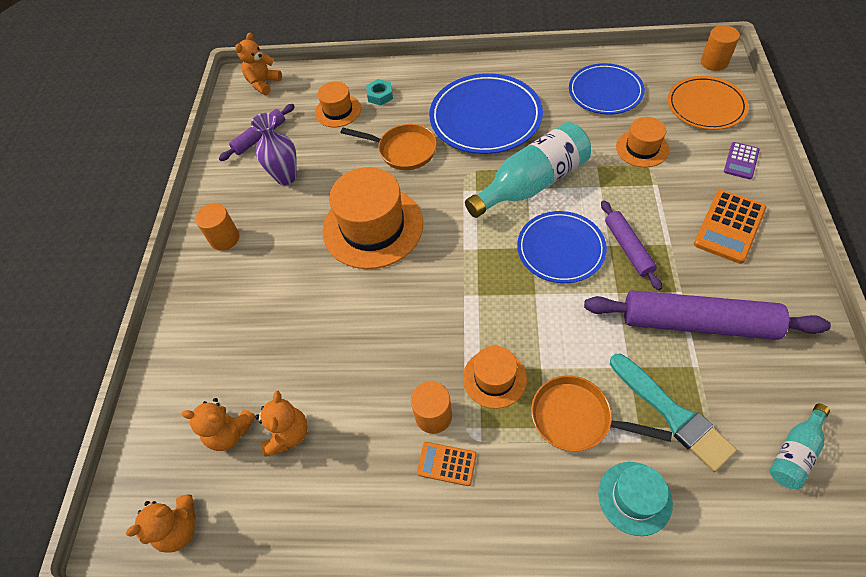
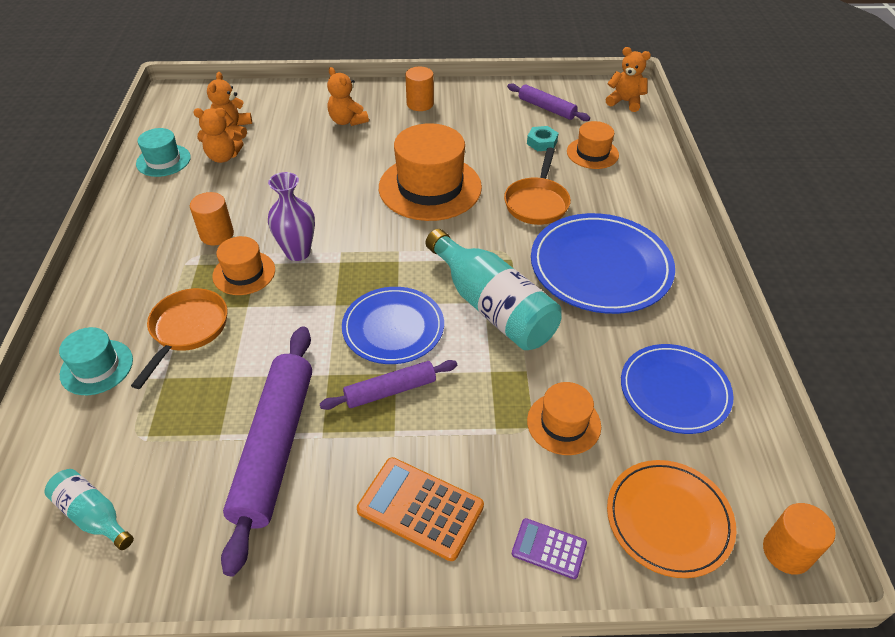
camera: 80 degrees right, 10 degrees down
orange teddy bear [126,494,196,553] -> orange teddy bear moved to [327,67,369,126]
purple vase [251,113,297,185] -> purple vase moved to [268,172,315,261]
turquoise nut [366,79,393,105] -> turquoise nut moved to [527,126,559,151]
orange calculator [417,442,477,486] -> none
turquoise brush [610,354,737,472] -> none
none -> turquoise hat [136,128,191,177]

